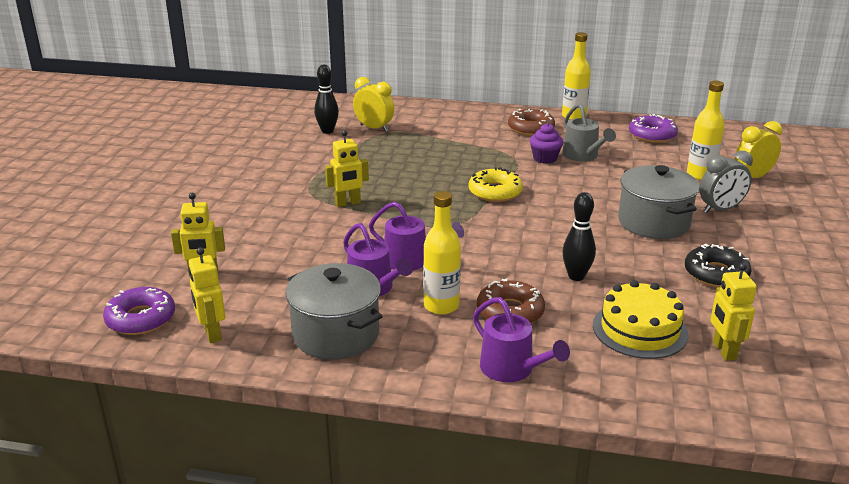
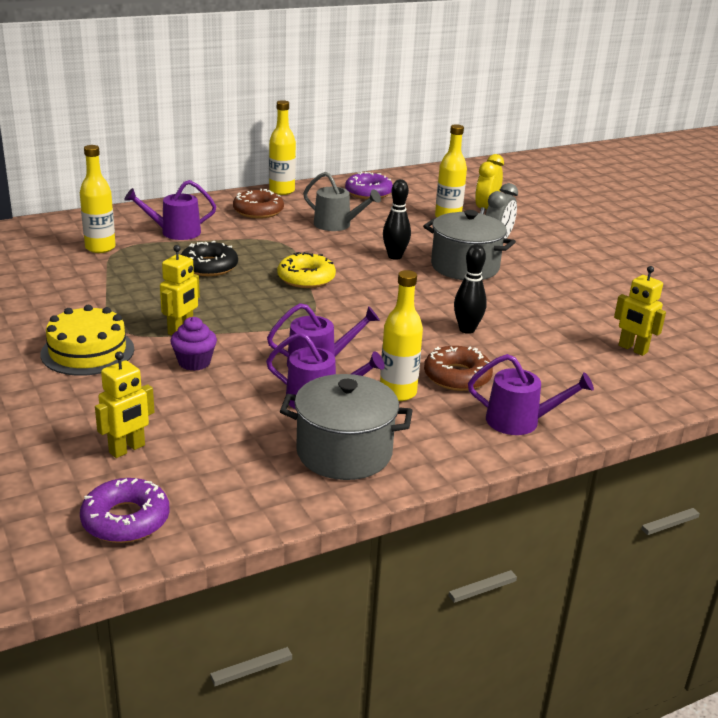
camera: 40 degrees left, 0 degrees up
yellow robot [188,247,225,343] -> none
black bowling pin [314,64,339,134] -> black bowling pin moved to [383,179,411,260]
yellow clock [353,77,394,132] -> yellow bottle [80,145,116,253]
purple cupcake [530,123,563,164] -> purple cupcake moved to [170,317,217,371]
yellow cake [593,280,689,359] -> yellow cake moved to [40,305,134,376]
black donut [685,244,751,287] -> black donut moved to [181,241,238,276]
none -> purple watering can [124,180,216,240]

